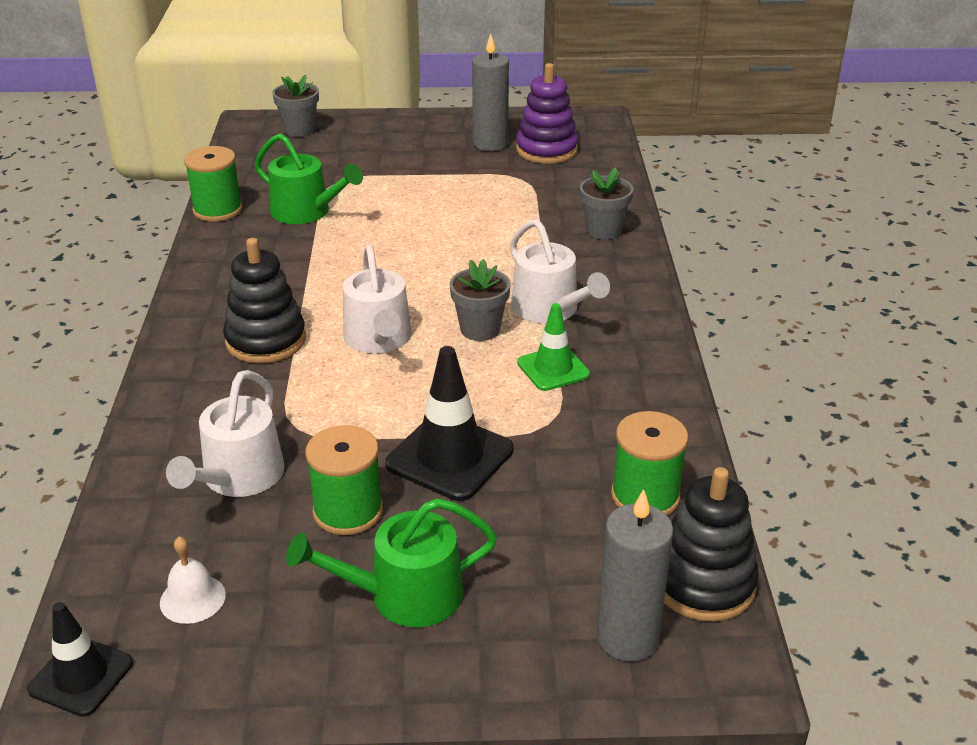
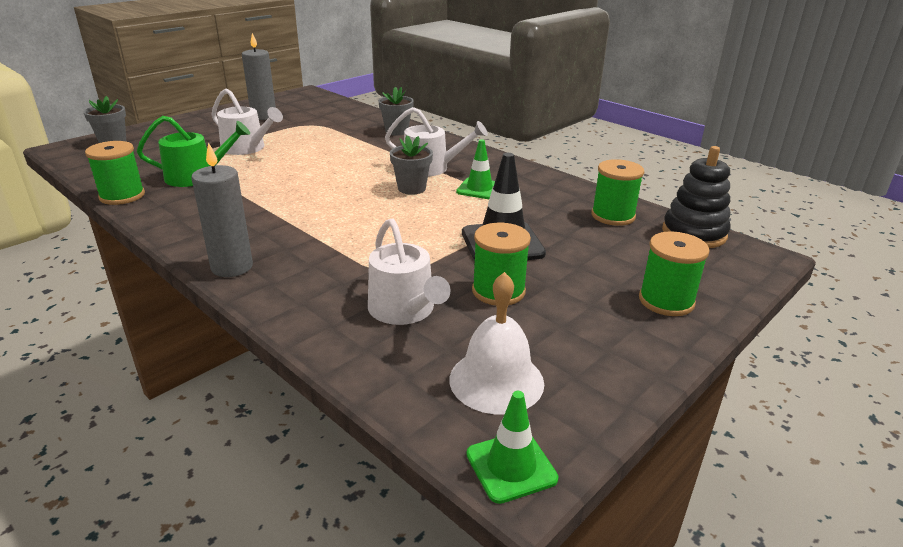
camera: 45 degrees left, 5 degrees down
black traffic cone [27,602,133,717] -> green traffic cone [466,391,559,504]
white bell [160,536,226,624] -> white bell [450,272,544,414], size x1.71
black stacking toy [223,238,306,363] -> none
green watering can [286,498,497,627] -> none
white watering can [343,245,412,354] -> white watering can moved to [211,88,283,155]
purple stacking toy [516,63,578,164] -> none
grey candle [597,489,674,661] -> grey candle moved to [191,142,253,277]
none -> green spool [639,232,710,316]

